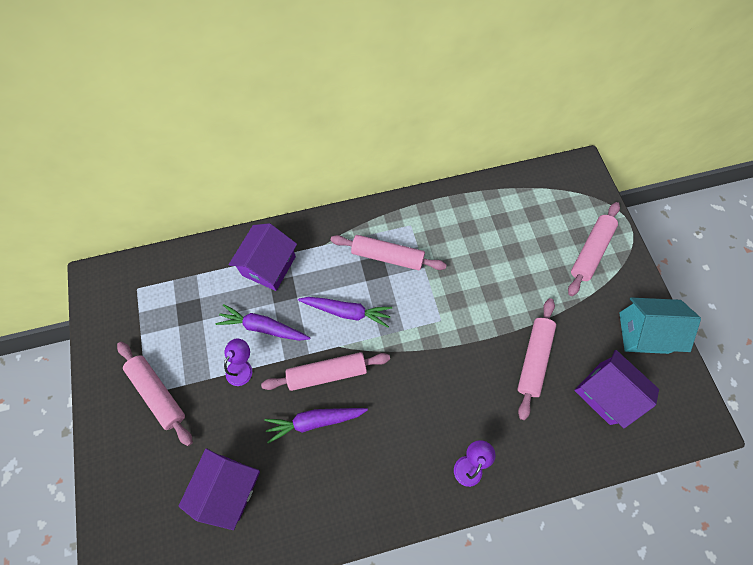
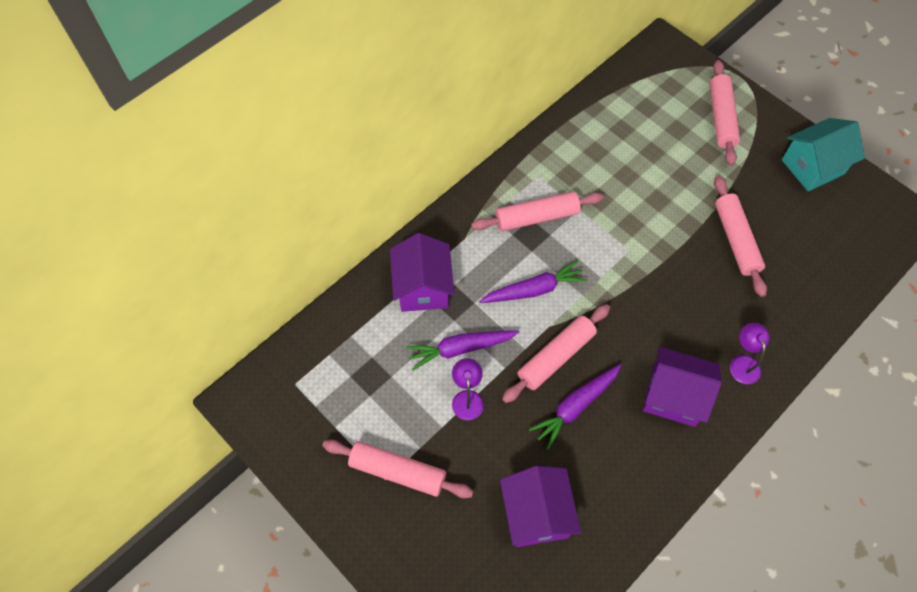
camera: 30 degrees left, 5 degrees down
purple house [574,350,659,428] -> purple house moved to [643,347,722,427]

